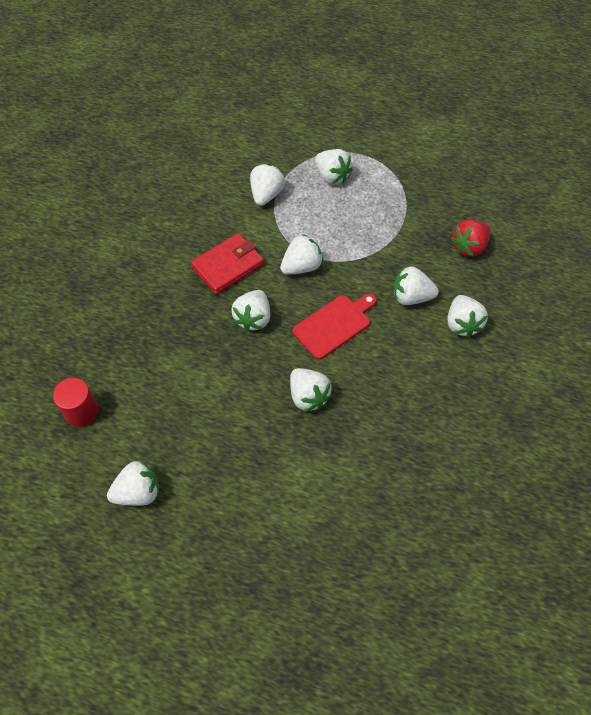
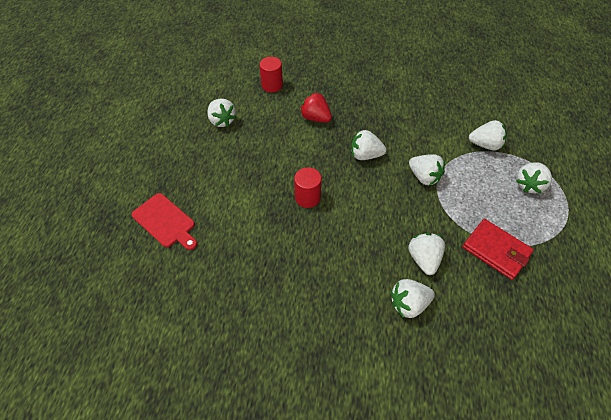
camera: 80 degrees right, 5 degrees down
red wallet [191,233,264,294] -> red wallet moved to [463,219,534,280]
white strawberry [290,368,332,412] -> red cylinder [294,167,322,208]
red cutting board [292,294,377,360] -> red cutting board moved to [131,193,197,250]
red strawberry [450,220,490,257] -> red strawberry moved to [300,92,332,123]

